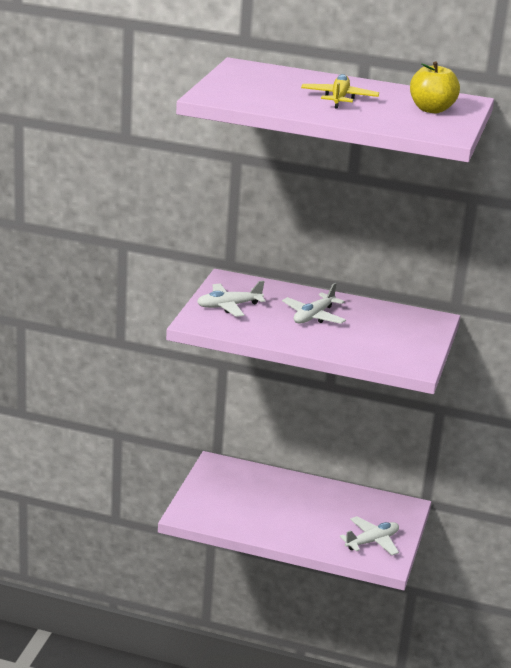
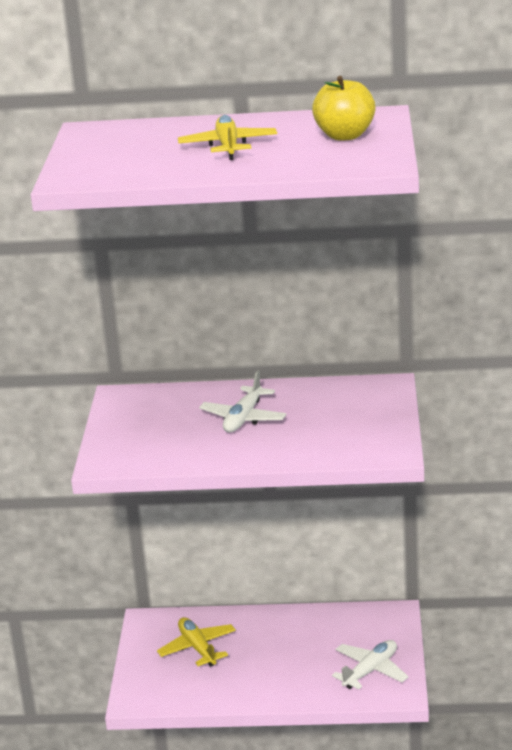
camera: 10 degrees left, 0 degrees up
white plane [197,281,265,317] -> none
none -> yellow plane [157,617,236,667]

